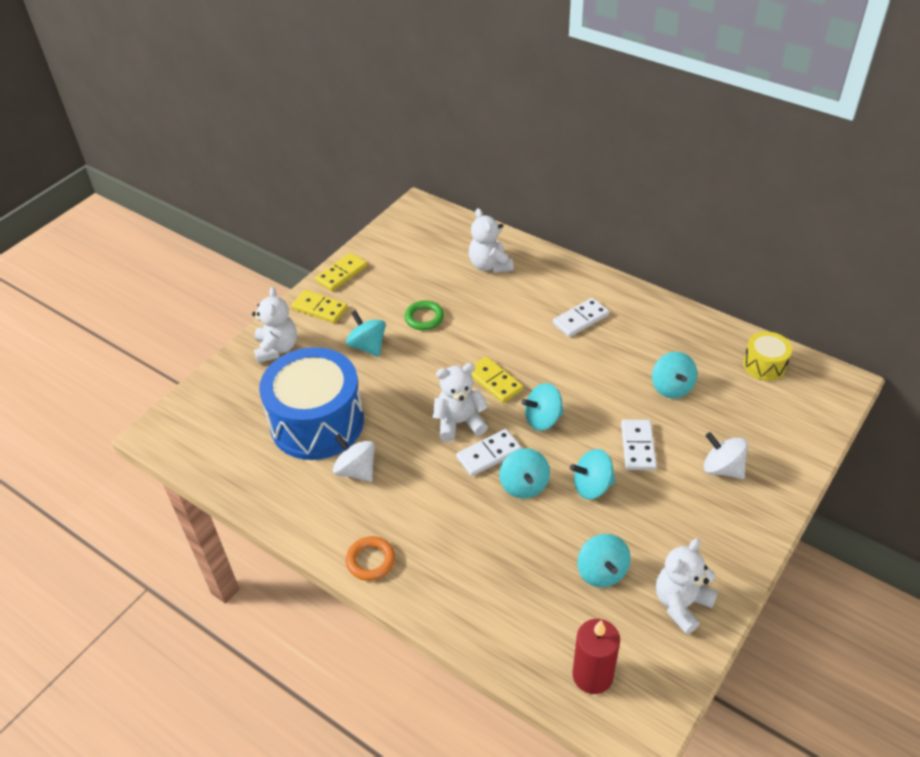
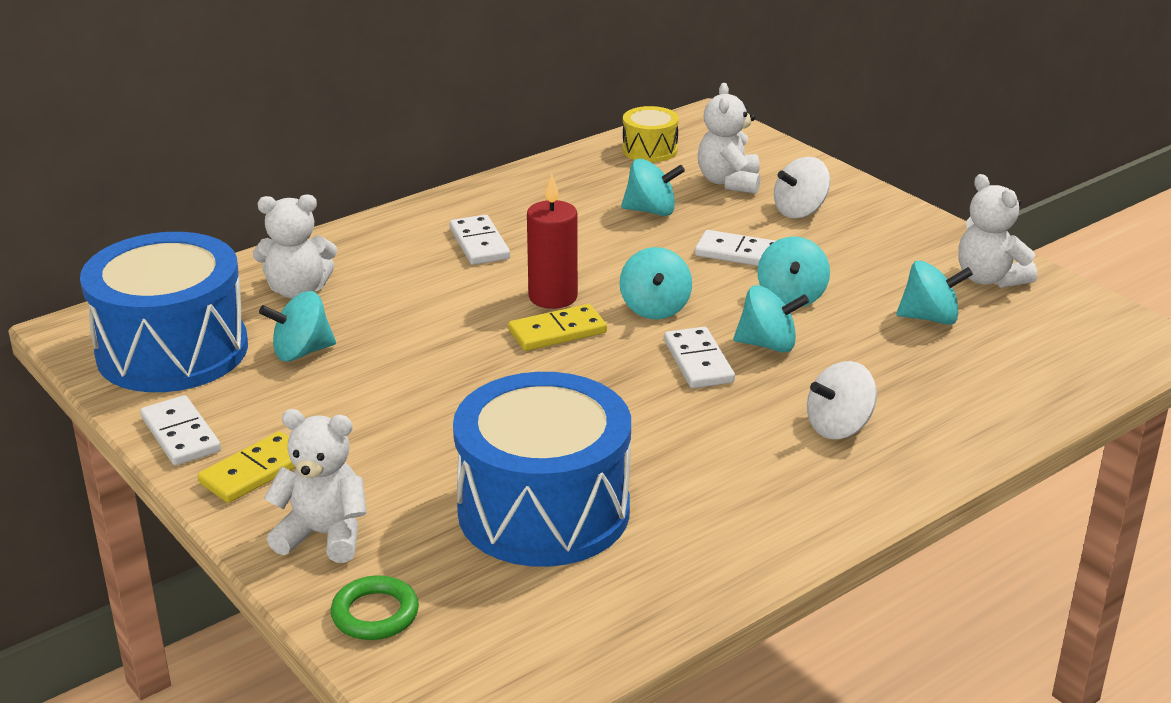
camera: 75 degrees left, 15 degrees down
yellow domino [315,253,367,291] -> white domino [140,395,221,466]
white spinning top [333,434,375,482] -> white spinning top moved to [807,361,877,439]
turquoise spinning top [346,310,386,357] -> turquoise spinning top moved to [259,291,336,361]
orange ring [346,536,395,581] -> none
green ring [404,301,444,330] -> green ring moved to [331,575,419,640]
white teddy bear [433,363,489,442] -> white teddy bear moved to [698,83,760,194]
red candle [573,619,620,694] -> red candle moved to [527,173,578,309]
none -> blue drum [80,232,248,392]

